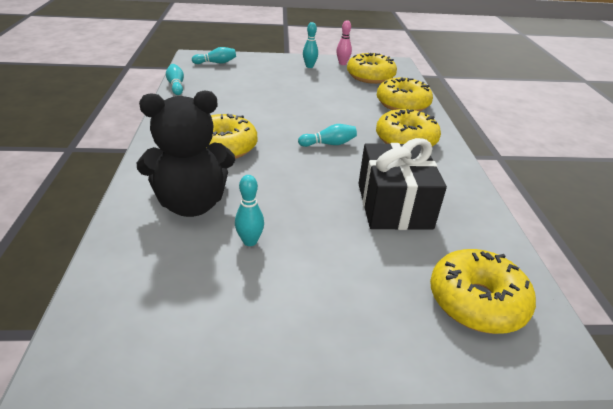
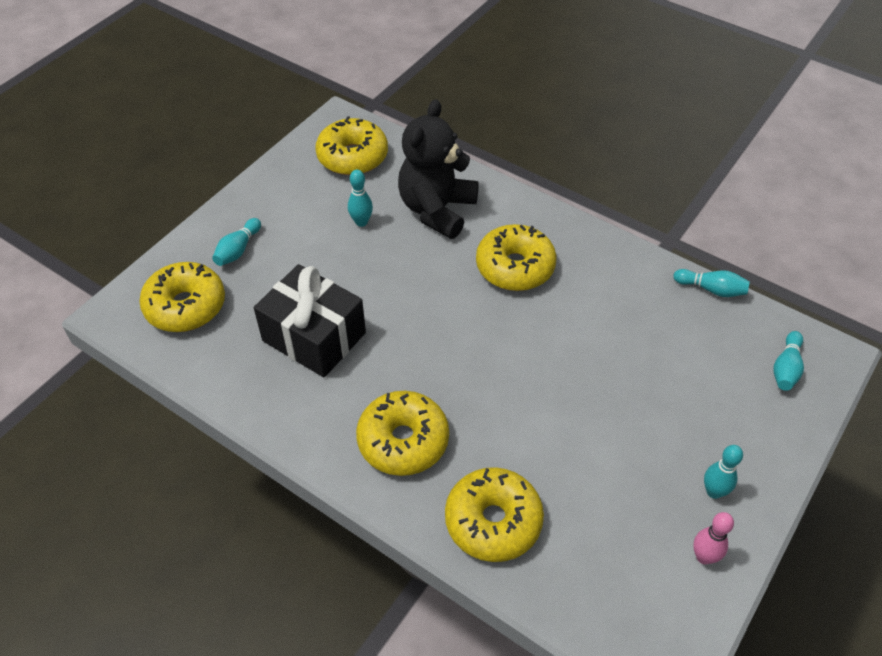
camera: 130 degrees right, 15 degrees up
turquoise bowling pin [298,124,357,147] -> turquoise bowling pin moved to [212,218,261,266]
yellow donut [347,53,397,84] -> yellow donut moved to [315,116,388,175]

